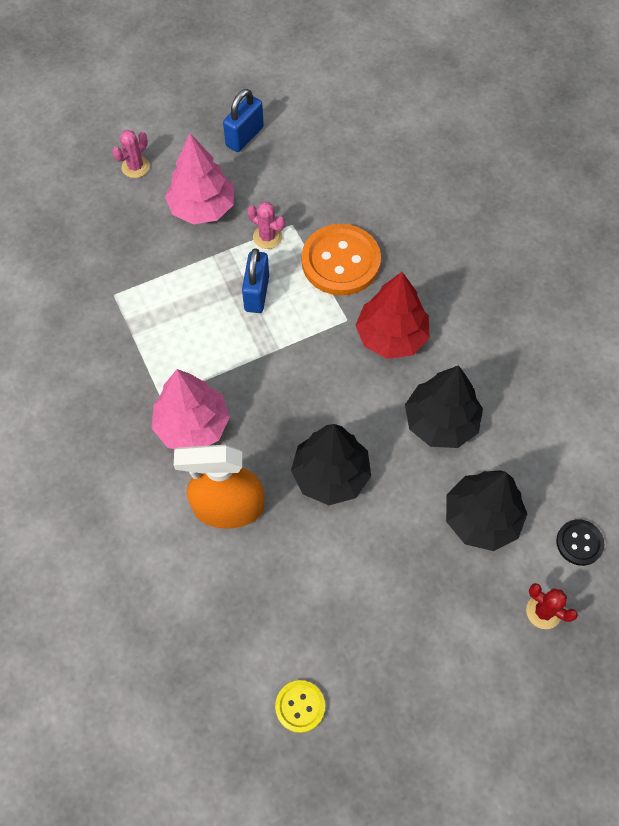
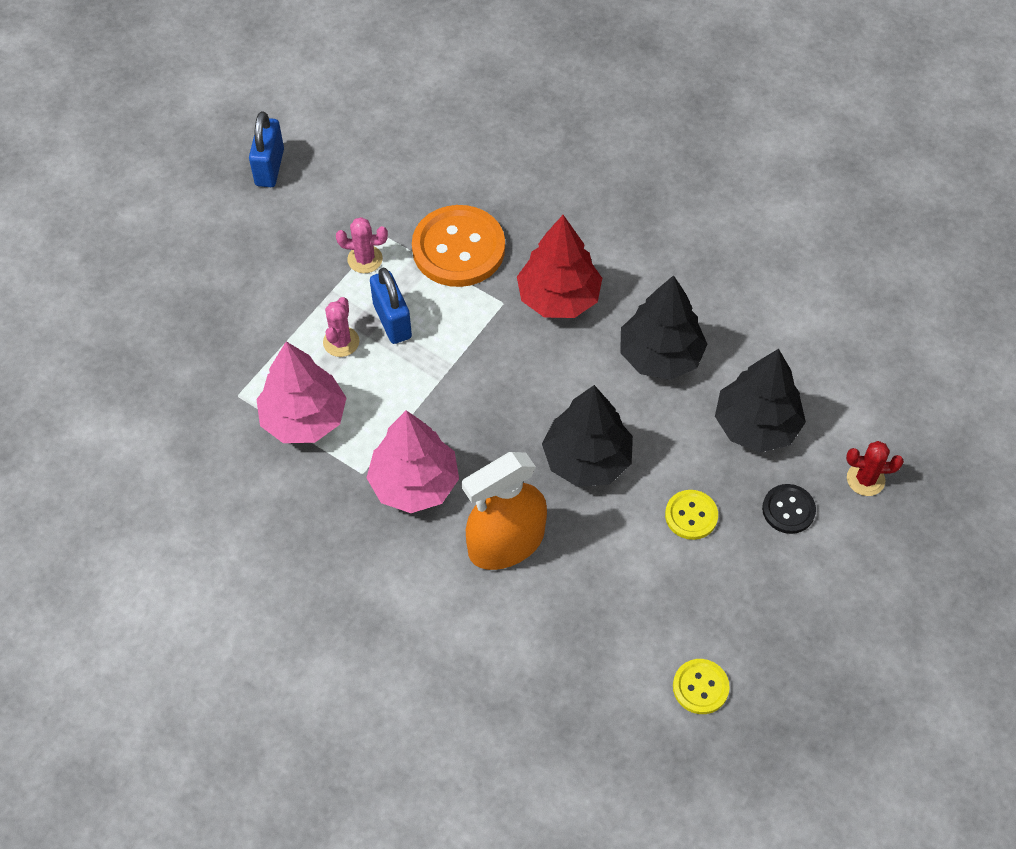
camera: 30 degrees left, 5 degrees down
pink cactus [112,130,150,178] -> pink cactus moved to [323,297,360,357]
pink tree [165,133,234,224] -> pink tree moved to [256,341,346,443]
black button [556,519,605,566] -> black button moved to [762,484,816,534]
none -> yellow button [665,490,718,540]

